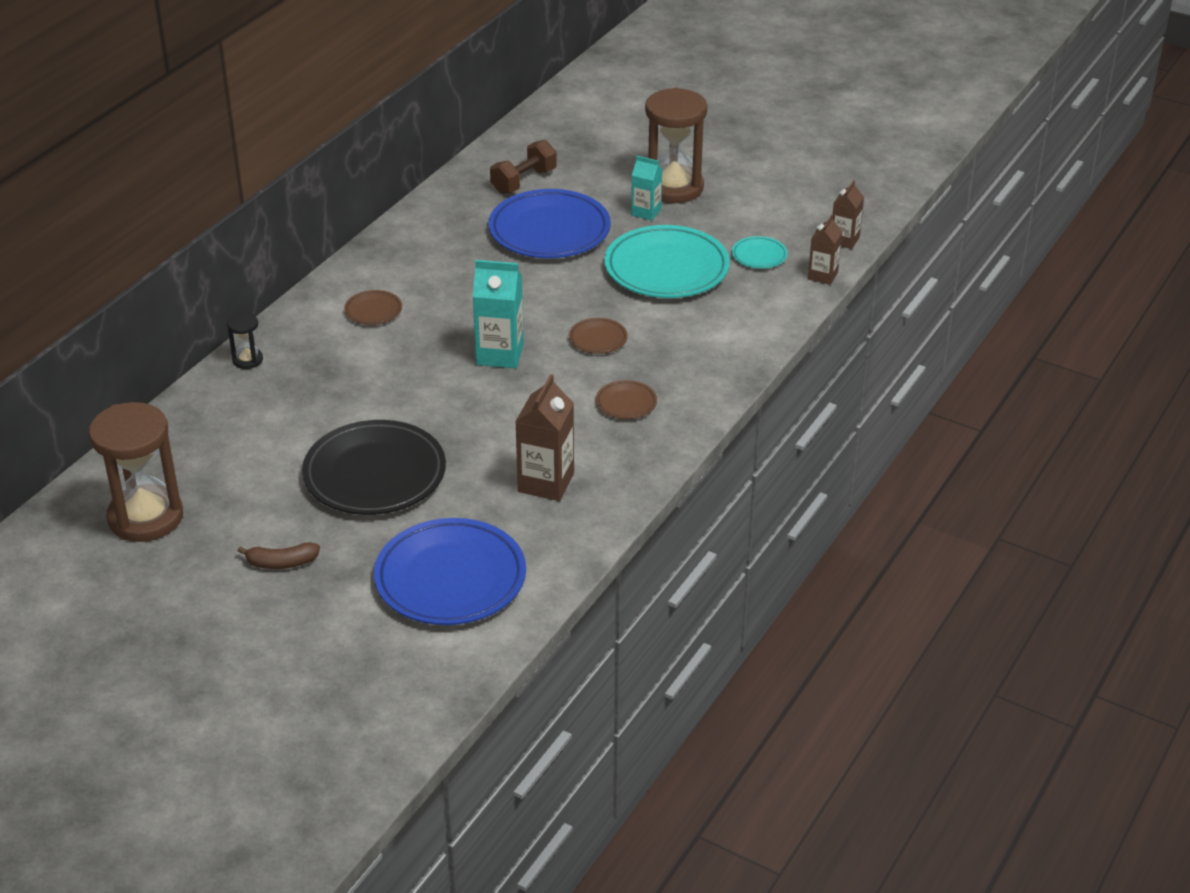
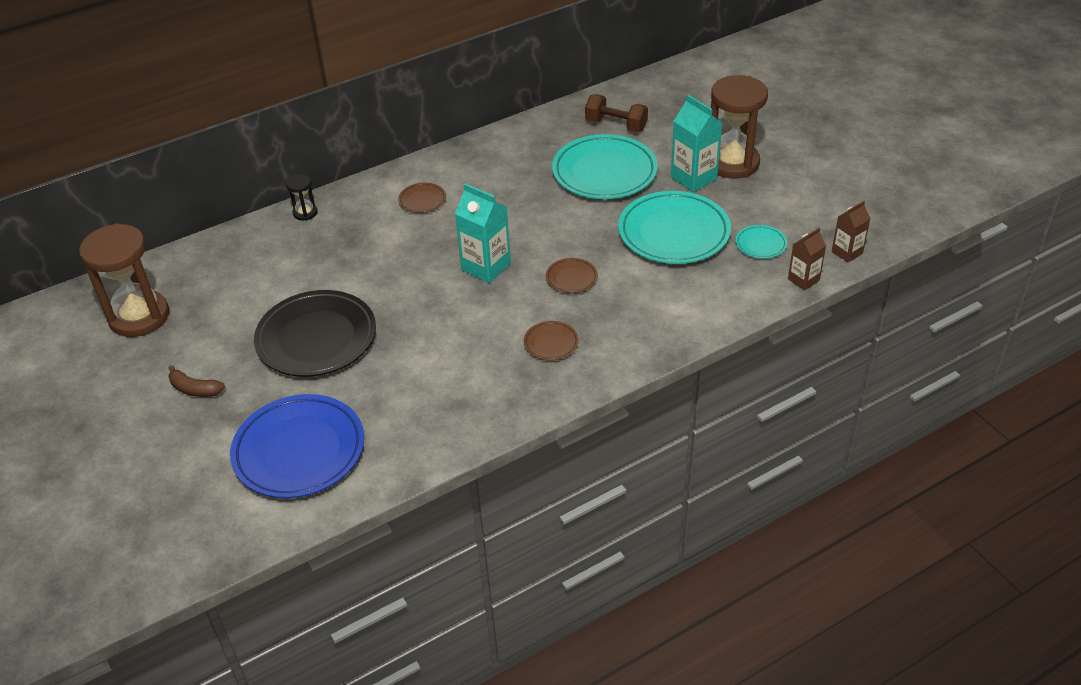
camera: 30 degrees right, 5 degrees up
blue plate [489,189,611,258] -> turquoise plate [552,134,658,199]
brown dumbbell [490,140,557,194] -> brown dumbbell turned 45 degrees clockwise [585,94,648,132]
brown carton [515,374,574,501] -> none
turquoise carton [631,156,662,221] -> turquoise carton [671,95,722,192], size x1.62

